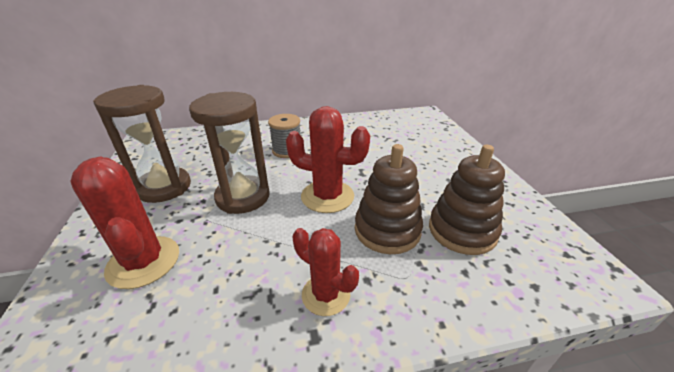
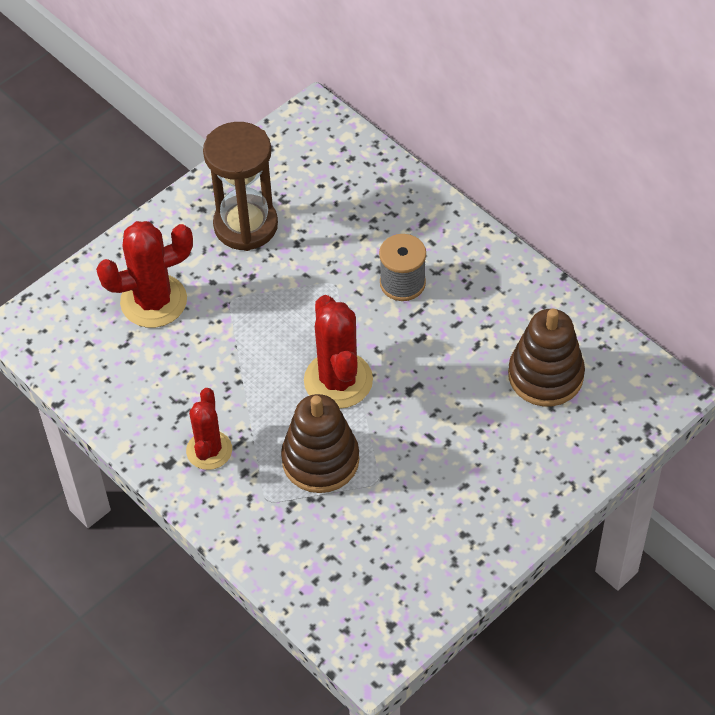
camera: 60 degrees right, 20 degrees up
red cactus [70,157,179,289] -> red cactus turned 45 degrees clockwise [96,221,193,328]
brown hourglass [189,92,270,214] -> none
brown stacking toy [429,145,505,255] -> brown stacking toy moved to [508,309,585,406]

